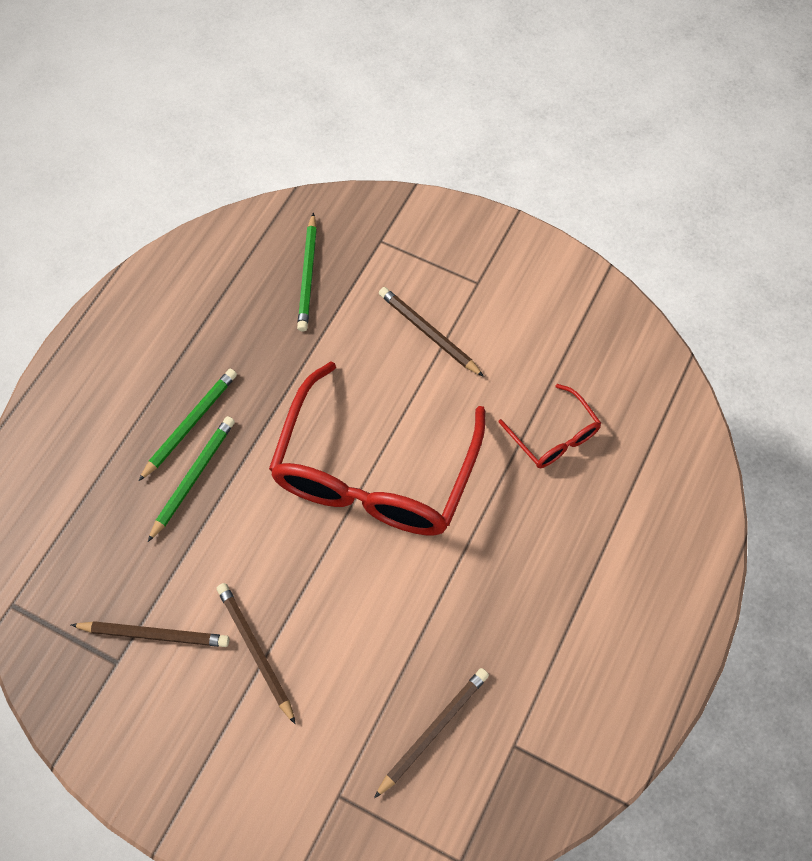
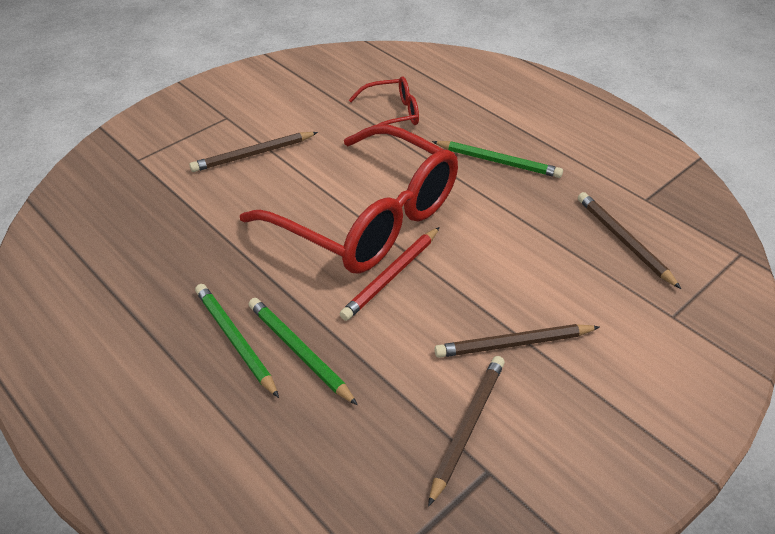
camera: 70 degrees left, 20 degrees down
green pencil [297,212,317,331] -> green pencil moved to [432,141,563,178]
none -> red pencil [340,227,440,321]

